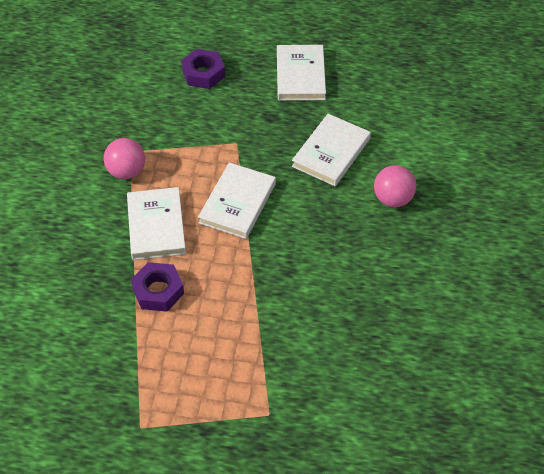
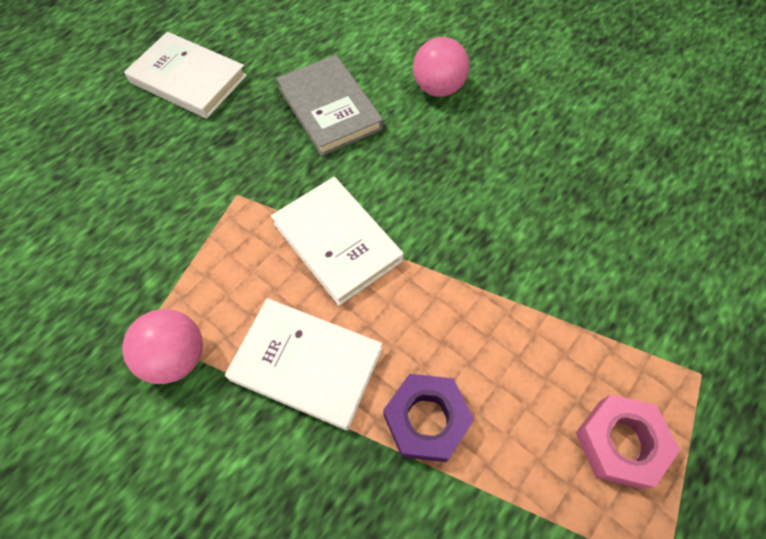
camera: 60 degrees left, 10 degrees up
purple nut [181,49,225,89] -> none
white book [292,114,371,186] -> grey book [276,55,383,156]
none -> pink nut [576,394,680,489]

